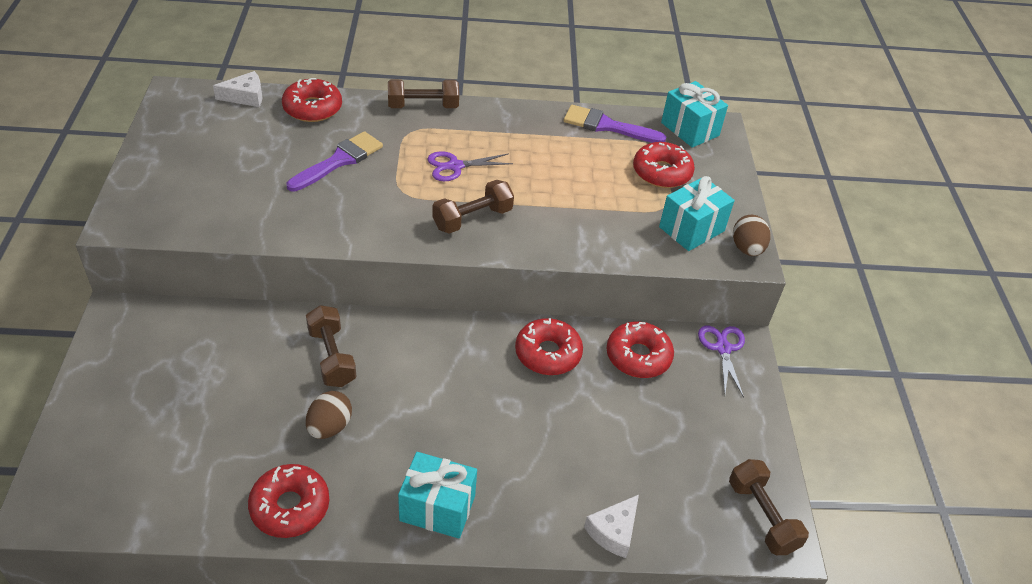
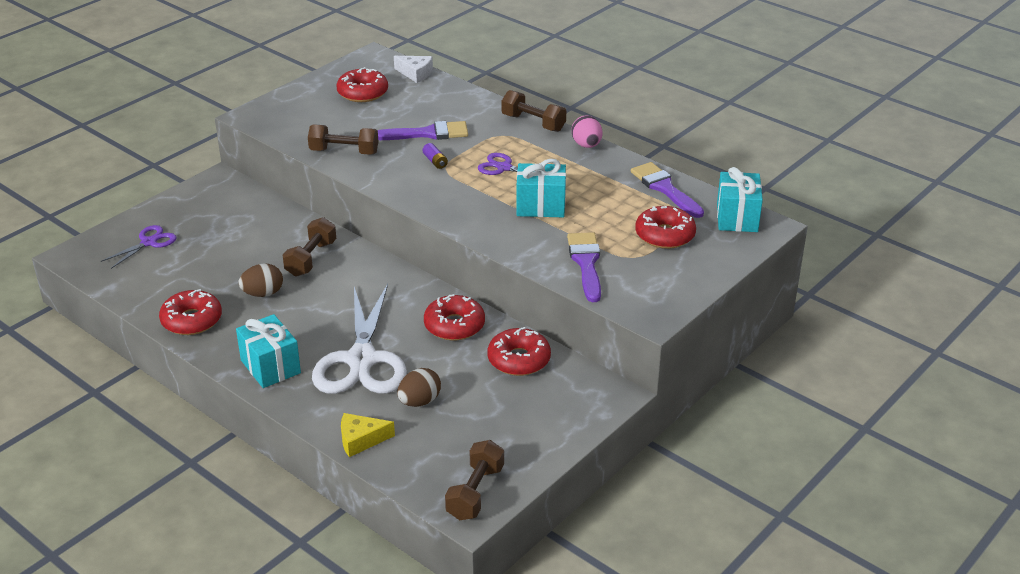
camera: 45 degrees right, 10 degrees down
red donut [282,78,342,122] -> red donut moved to [336,67,388,102]
brown dumbbell [432,180,514,234] -> brown dumbbell moved to [308,125,378,155]
white cheese [584,495,639,558] -> yellow cheese [341,413,395,457]
turquoise gift [659,176,735,251] -> turquoise gift moved to [516,159,566,217]
purple scissors [698,325,745,398] -> purple scissors moved to [101,225,177,269]
brown egg [733,215,771,256] -> brown egg moved to [397,368,441,407]
none -> white scissors [312,284,407,394]
none -> purple battery [423,143,448,169]
none -> purple brush [567,232,601,302]
none -> pink egg [571,116,603,148]

